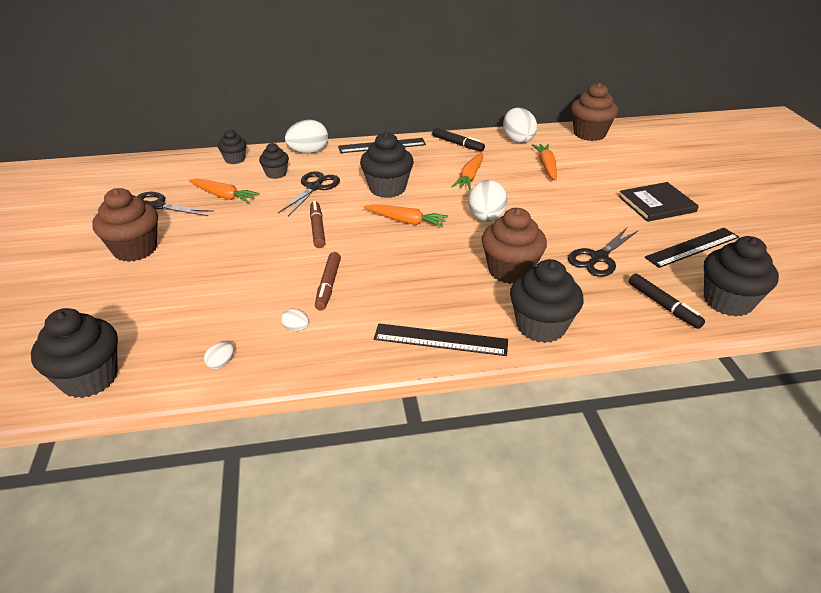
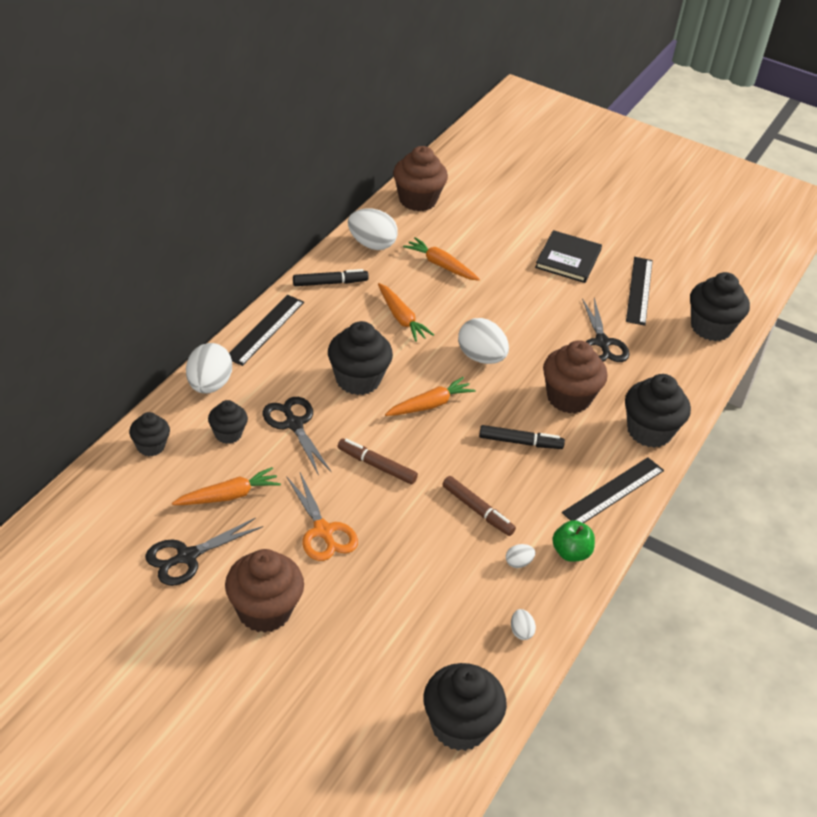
camera: 55 degrees left, 5 degrees up
black marker [629,273,705,329] -> black marker moved to [479,425,565,449]
none -> orange scissors [286,473,358,561]
none -> green apple [552,520,595,562]

